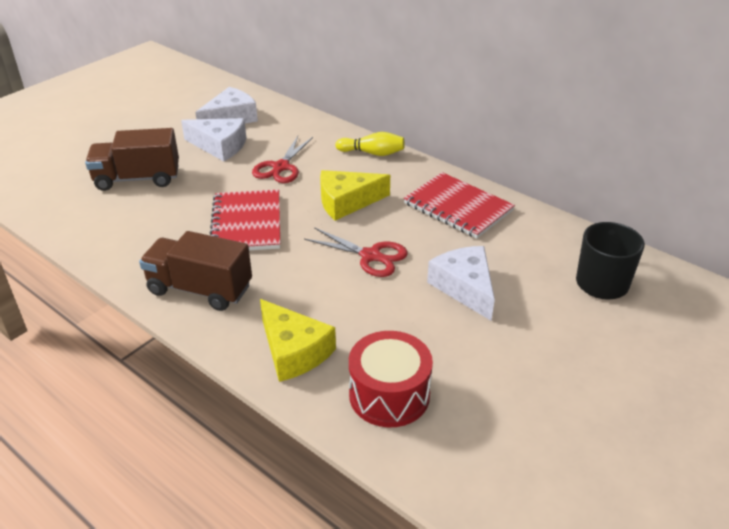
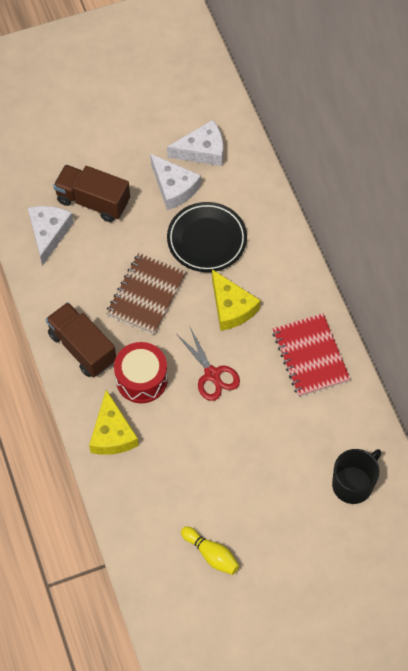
camera: 30 degrees right, 25 degrees up
red notebook [210,190,280,250] -> brown notebook [106,253,186,335]
red scissors [252,136,313,183] -> black plate [167,202,247,272]
yellow cheese [320,170,390,221] -> yellow cheese turned 135 degrees counterclockwise [212,269,260,331]
yellow bowling pin [335,132,405,156] -> yellow bowling pin moved to [181,526,239,575]
red drum [349,331,433,427] -> red drum moved to [114,342,168,403]
white cheese [427,246,495,321] -> white cheese moved to [28,206,74,266]

